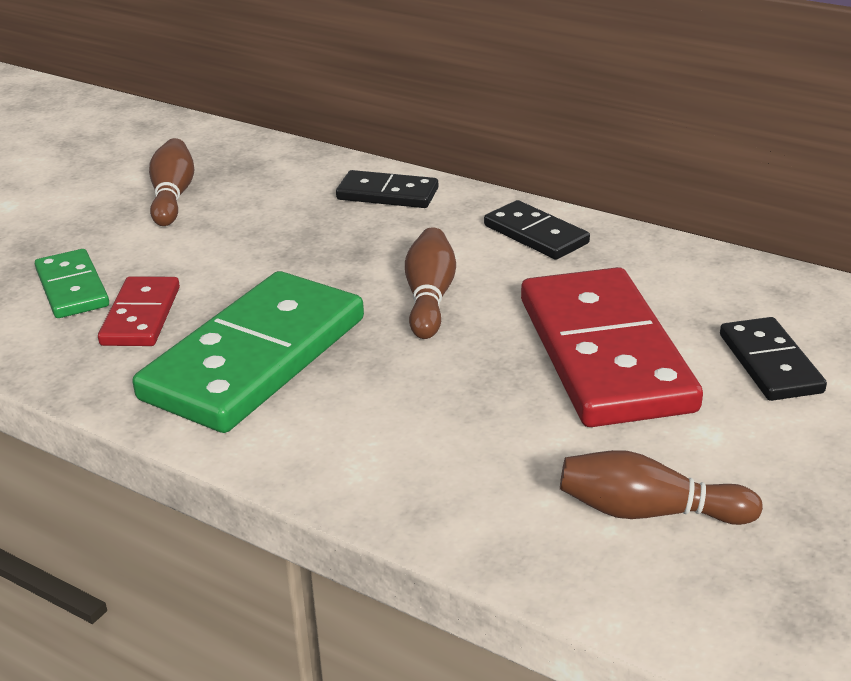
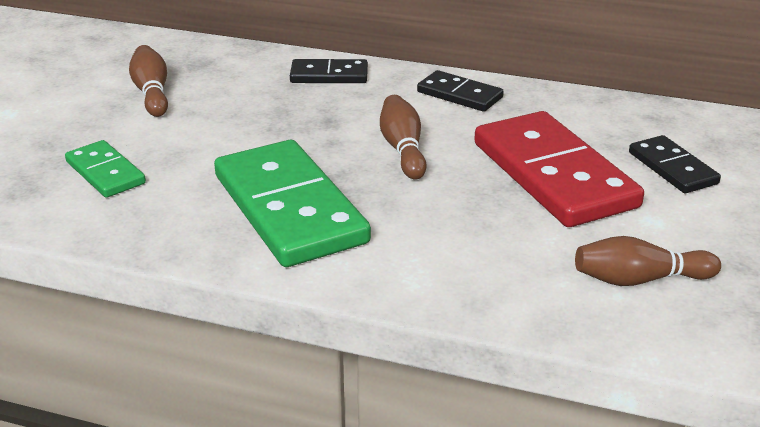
camera: 15 degrees left, 0 degrees up
red domino [98,276,180,346] -> none
green domino [132,271,364,433] -> green domino turned 45 degrees counterclockwise [214,140,371,267]

